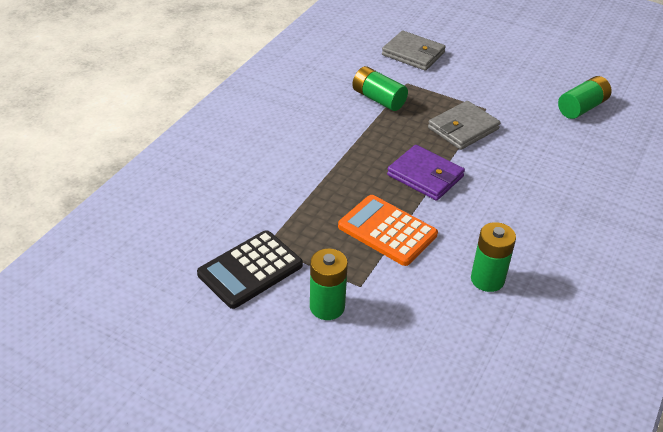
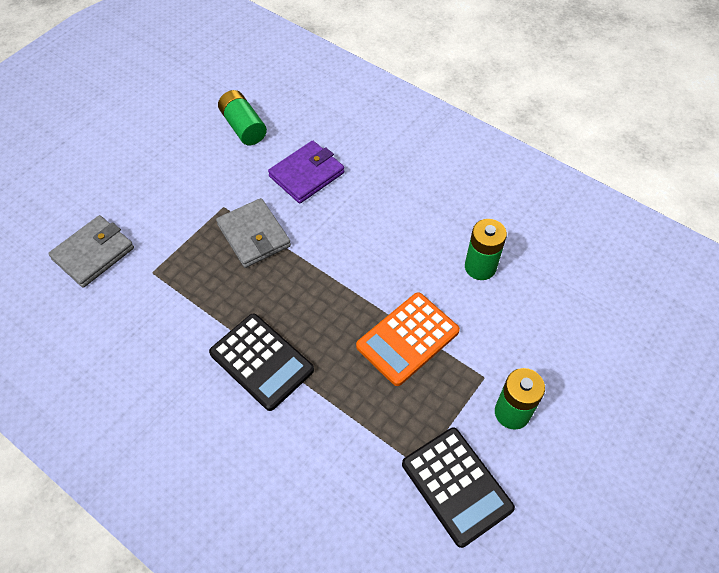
camera: 80 degrees left, 15 degrees up
green battery [352,66,408,111] -> none
purple wallet [387,145,465,201] -> purple wallet moved to [268,141,344,203]
none -> black calculator [209,313,314,411]

